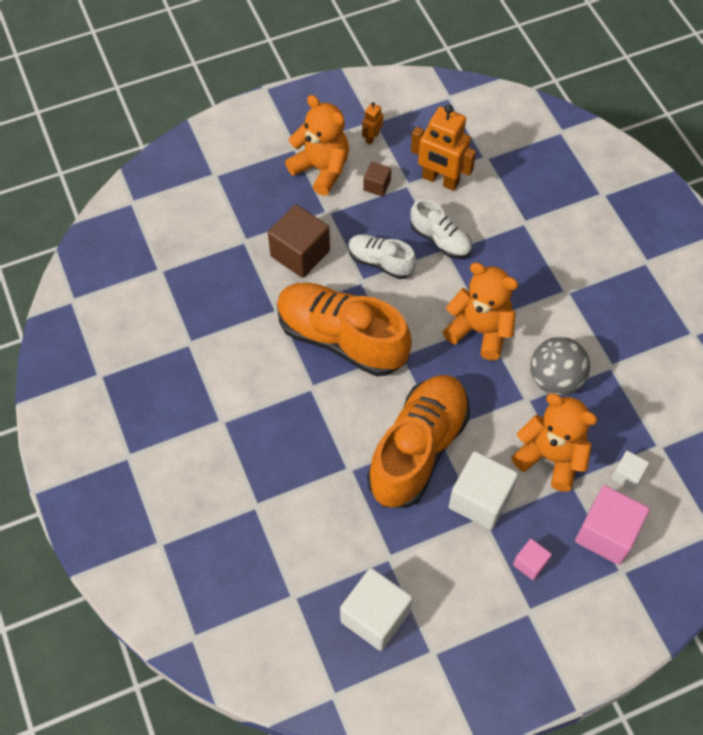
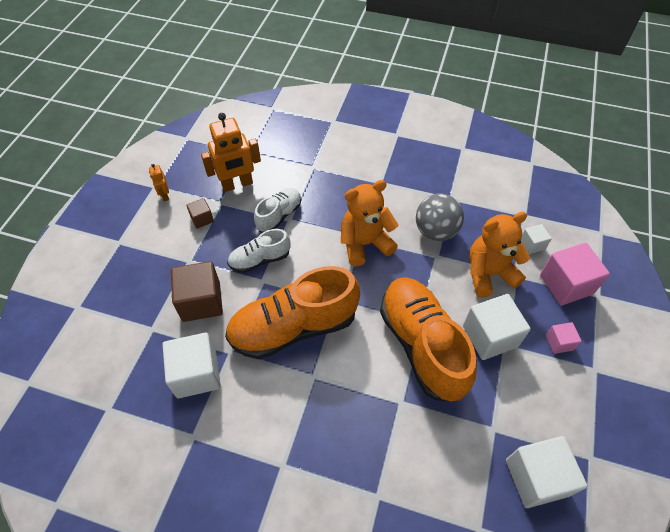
camera: 50 degrees left, 5 degrees down
orange teddy bear [285,95,349,196] -> none
white shoe [411,199,472,259] -> white shoe turned 45 degrees counterclockwise [254,188,301,232]
none -> white cube [163,333,221,398]

